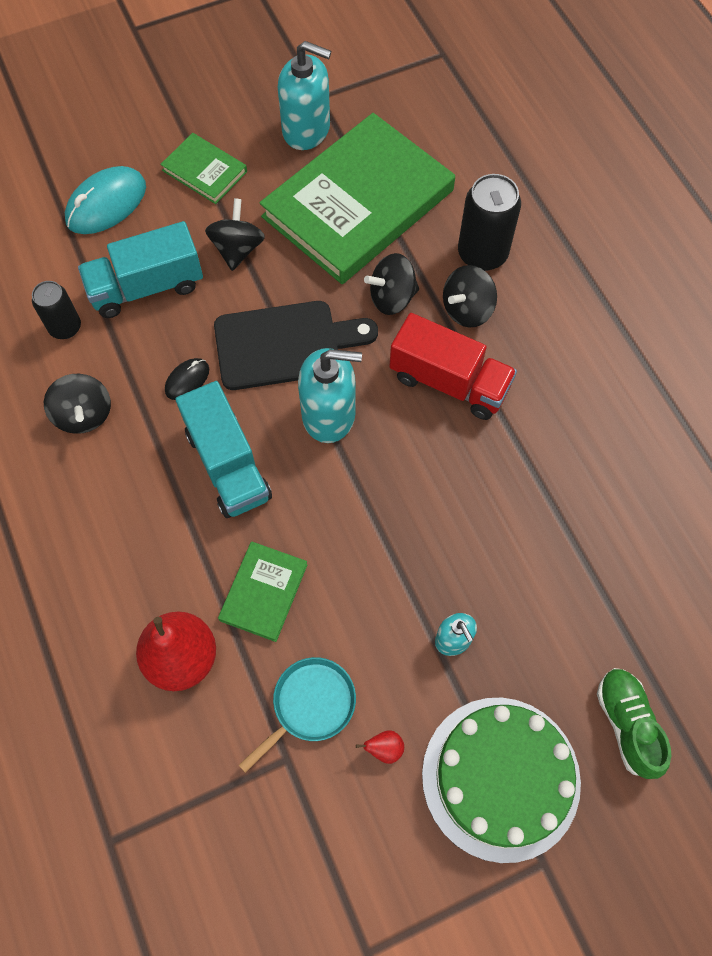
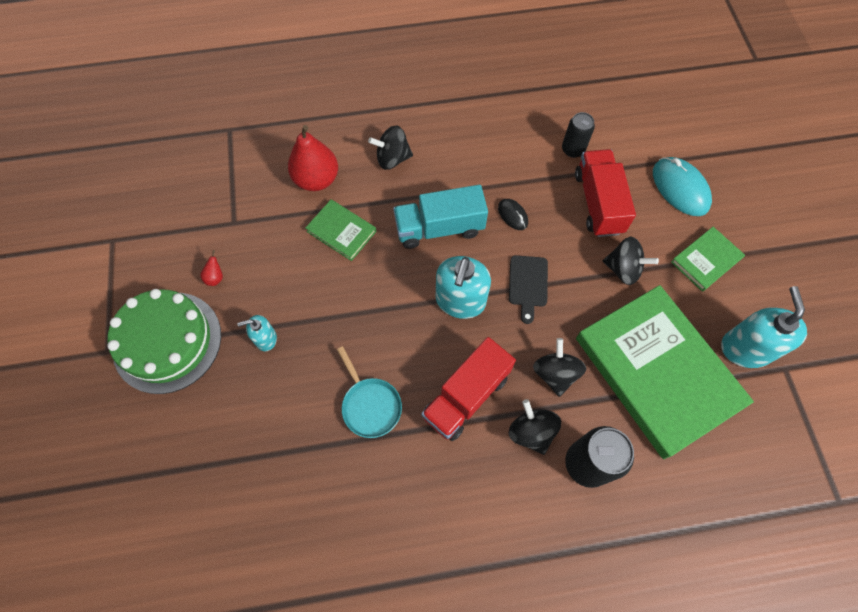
camera: 105 degrees right, 0 degrees up
black spinning top [44,374,111,434] -> black spinning top moved to [368,126,413,170]
turquoise truck [78,221,203,318] -> red truck [575,149,636,237]
black cutting board [214,301,378,390] -> black cutting board [509,255,548,324], size x0.58
turquoise pan [239,657,356,773] -> turquoise pan moved to [337,346,402,438]
turquoise soap dispenser [278,41,331,150] -> turquoise soap dispenser turned 150 degrees clockwise [721,286,807,368]
green shoe [597,668,671,779] -> none

